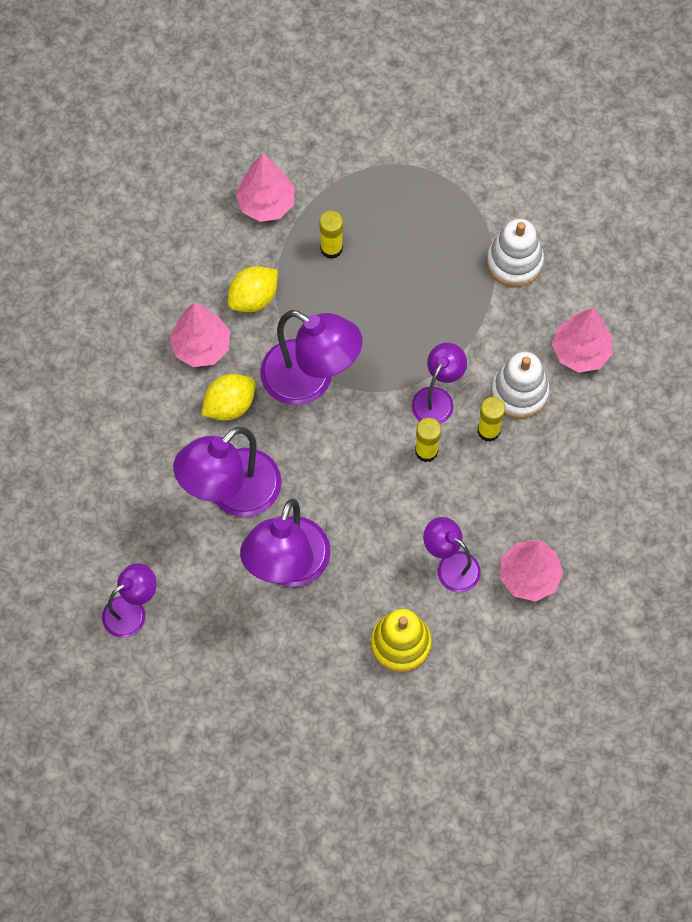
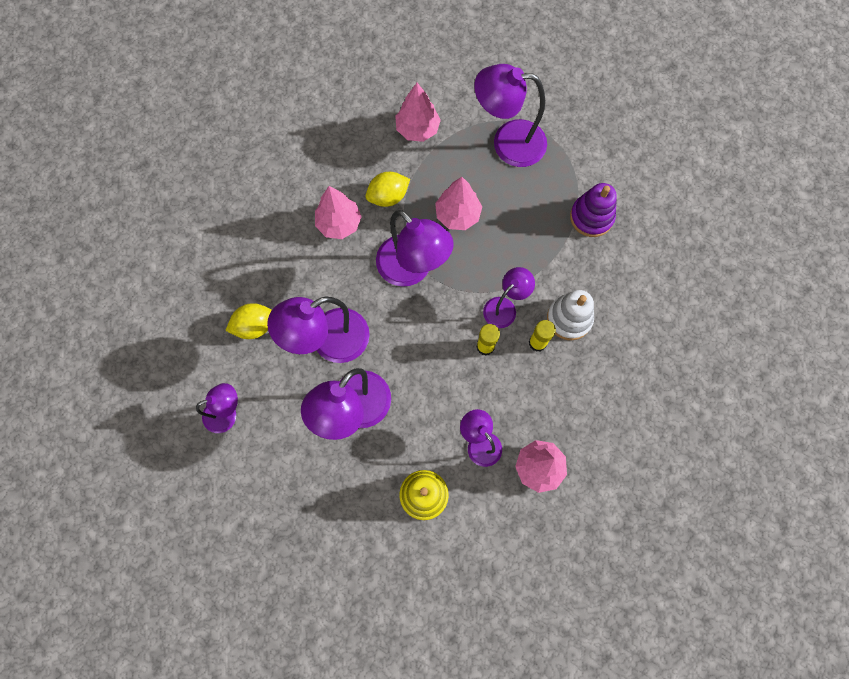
camera: 15 degrees right, 5 degrees up
yellow lemon [201,374,255,421] -> yellow lemon moved to [225,303,272,339]
yellow glue stick [319,211,343,259] -> none
white stacking toy [487,219,544,287] -> purple stacking toy [570,183,617,237]
pink tree [552,308,613,373] -> pink tree moved to [435,177,482,230]
none -> purple lamp [474,64,547,167]

